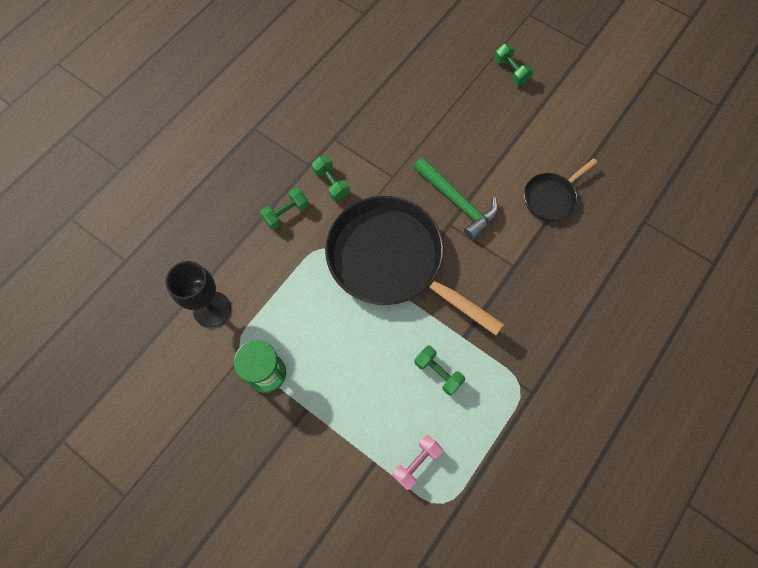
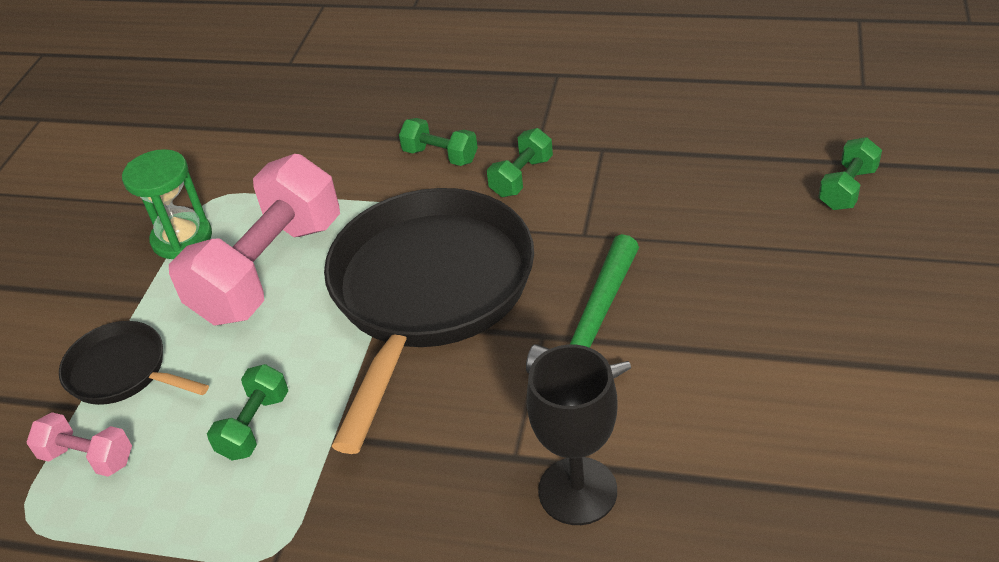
camera: 70 degrees right, 25 degrees down
black goblet [165,261,231,328] -> black goblet moved to [526,344,617,525]
green dumbbell [494,44,533,85] -> green dumbbell moved to [818,137,882,210]
black pan [524,158,597,221] -> black pan moved to [59,321,209,405]
none -> pink dumbbell [169,154,340,326]

